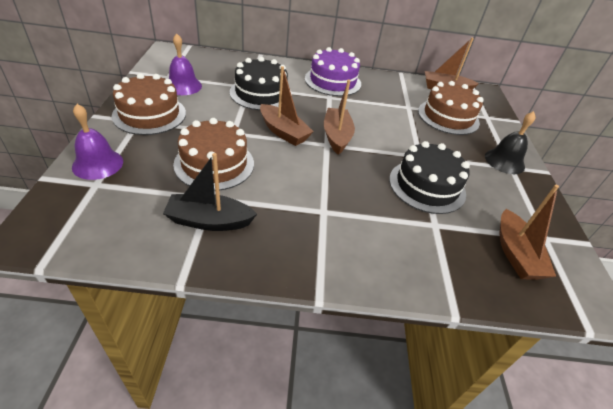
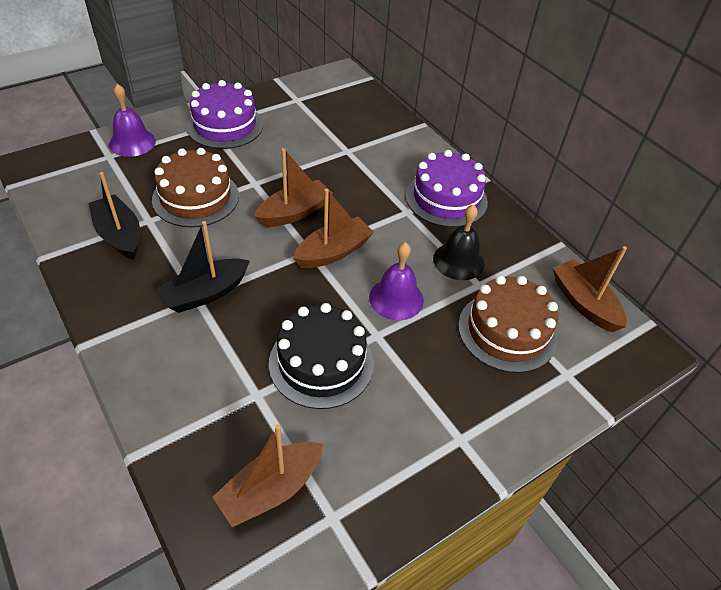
camera: 55 degrees right, 5 degrees up
brown cake [112,73,186,135] -> purple cake [186,80,263,149]
purple bell [169,33,202,95] -> purple bell moved to [369,242,424,320]
black cake [230,57,292,110] -> none
brown boat [260,66,314,146] -> brown boat turned 135 degrees counterclockwise [254,148,333,227]
black bell [485,111,536,174] -> black bell moved to [433,204,484,280]
none -> black boat [156,221,250,313]

